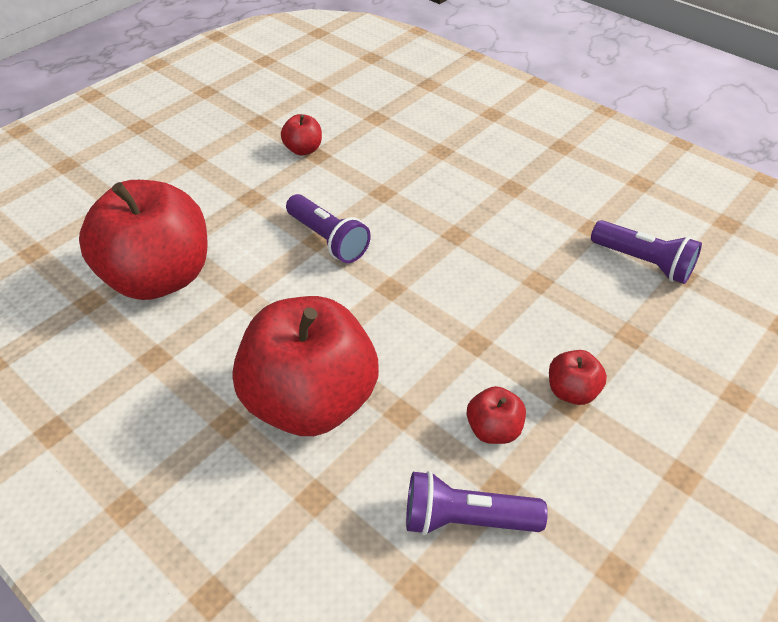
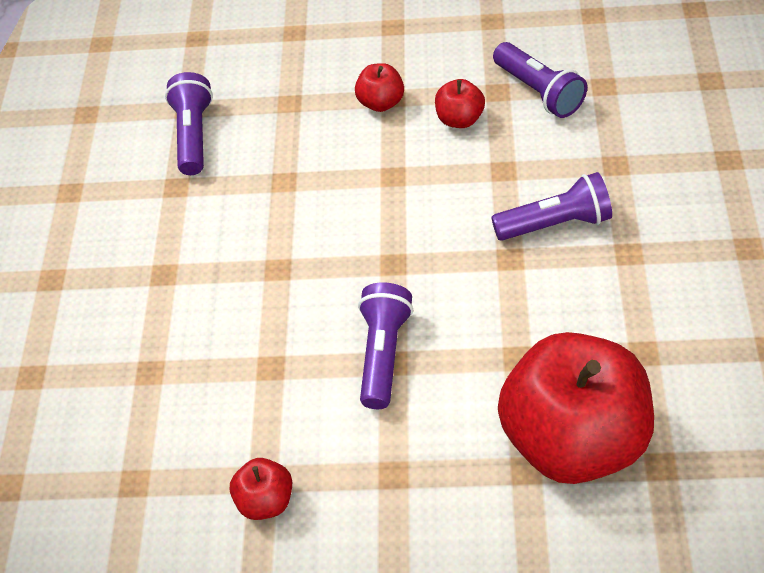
camera: 125 degrees left, 5 degrees up
red apple [232,296,379,436] -> purple flashlight [491,172,612,241]

